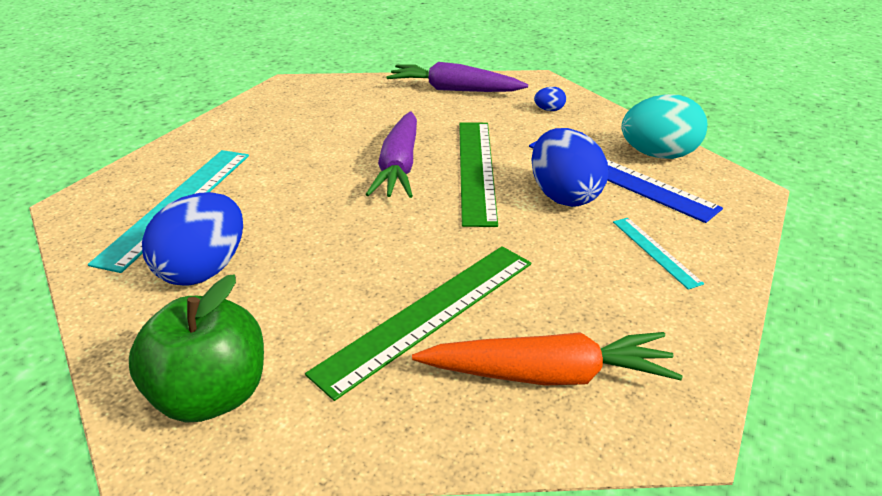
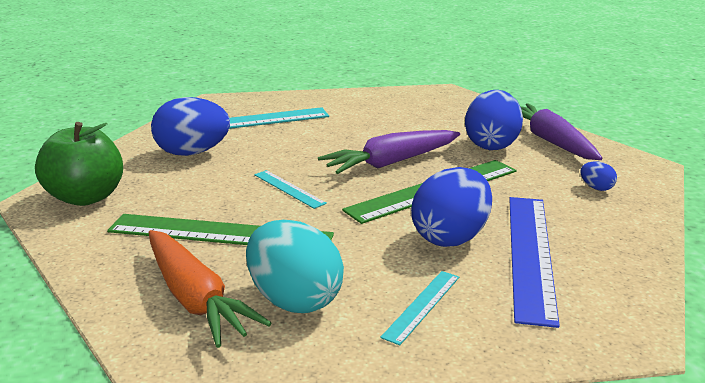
camera: 55 degrees right, 10 degrees down
turquoise egg [621,94,707,159] -> turquoise egg moved to [246,220,344,313]
none -> turquoise ruler [254,170,327,209]
none -> blue egg [465,90,523,150]

